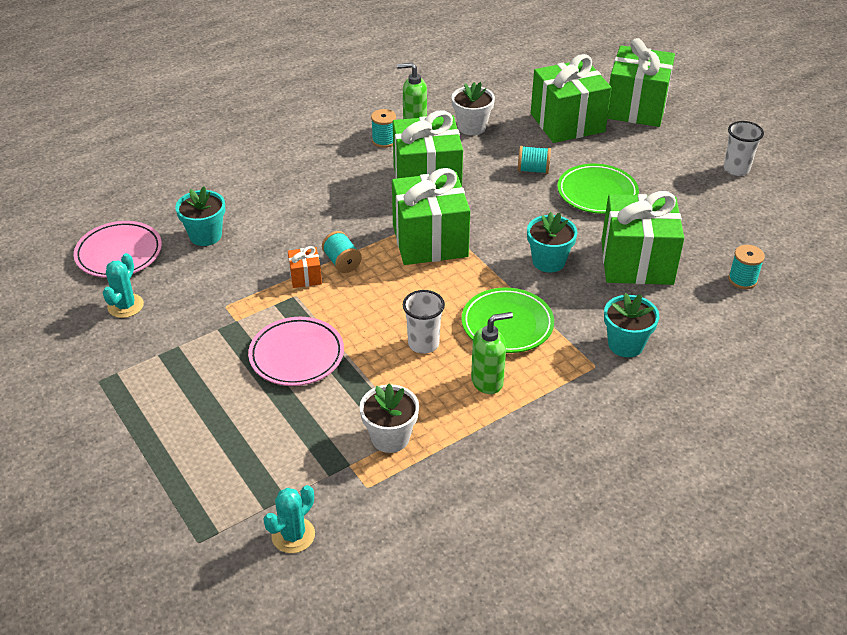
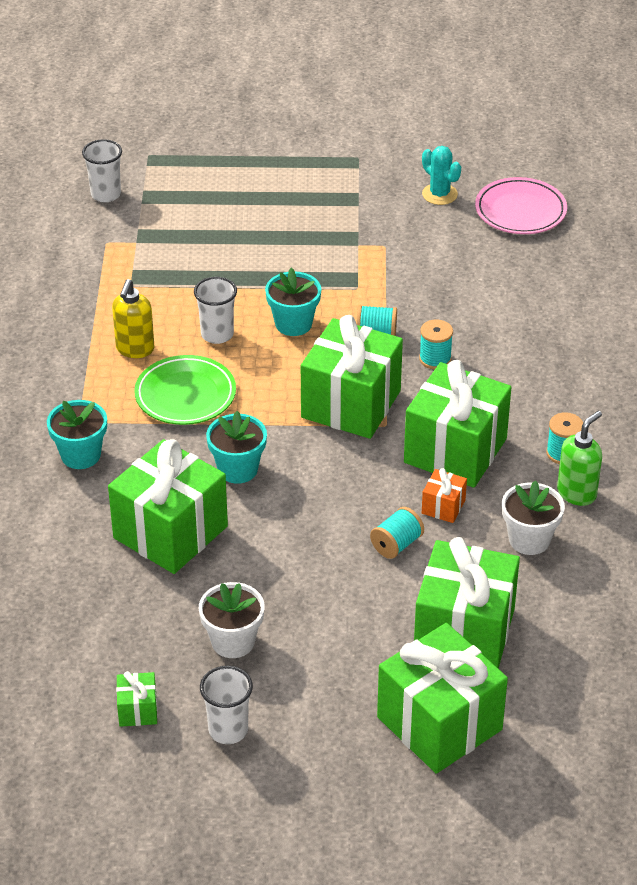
camera: 125 degrees right, 0 degrees up
turquoise flower pot [175,186,225,246] -> turquoise flower pot moved to [265,268,321,336]
pink plate [248,317,344,386] -> none
turquoise cactus [264,485,315,553] -> white cup [82,139,122,202]
orange gift [288,246,322,288] -> orange gift moved to [422,468,467,523]
white flower pot [359,384,419,453] -> white flower pot moved to [199,582,265,658]
green soap dispenser [471,312,513,394] -> yellow soap dispenser [112,279,155,358]
green plate [557,164,639,214] -> none
turquoise spool [728,245,765,289] -> turquoise spool moved to [419,319,453,369]
none -> green gift [116,671,157,727]

